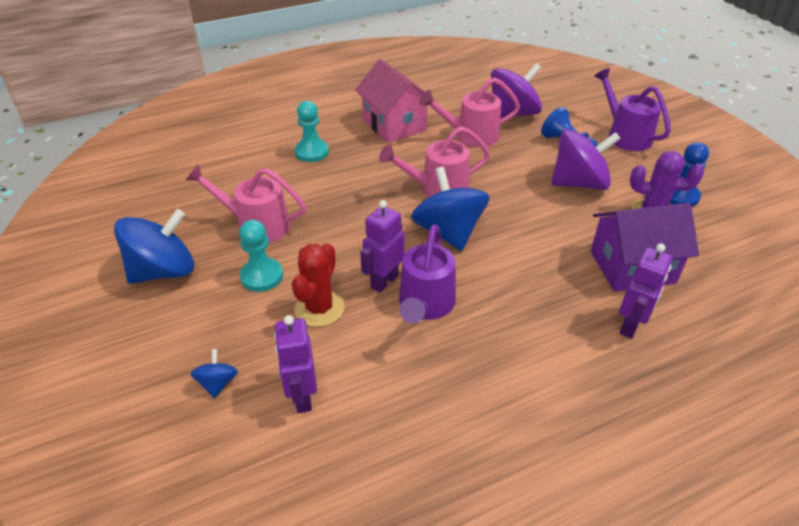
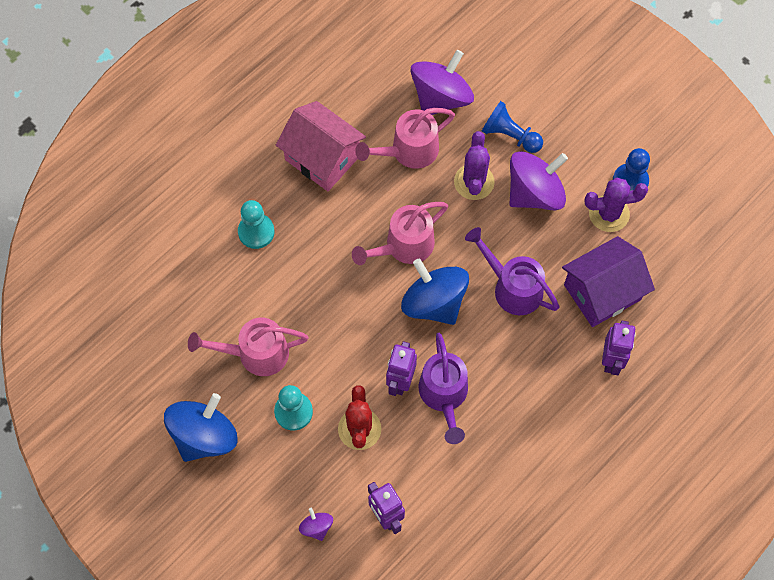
camera: 20 degrees left, 25 degrees up
blue spinning top [190,349,238,398] -> purple spinning top [299,508,333,541]
purple watering can [594,68,671,151] -> purple watering can moved to [465,227,559,315]
none -> purple cactus [454,131,495,200]

